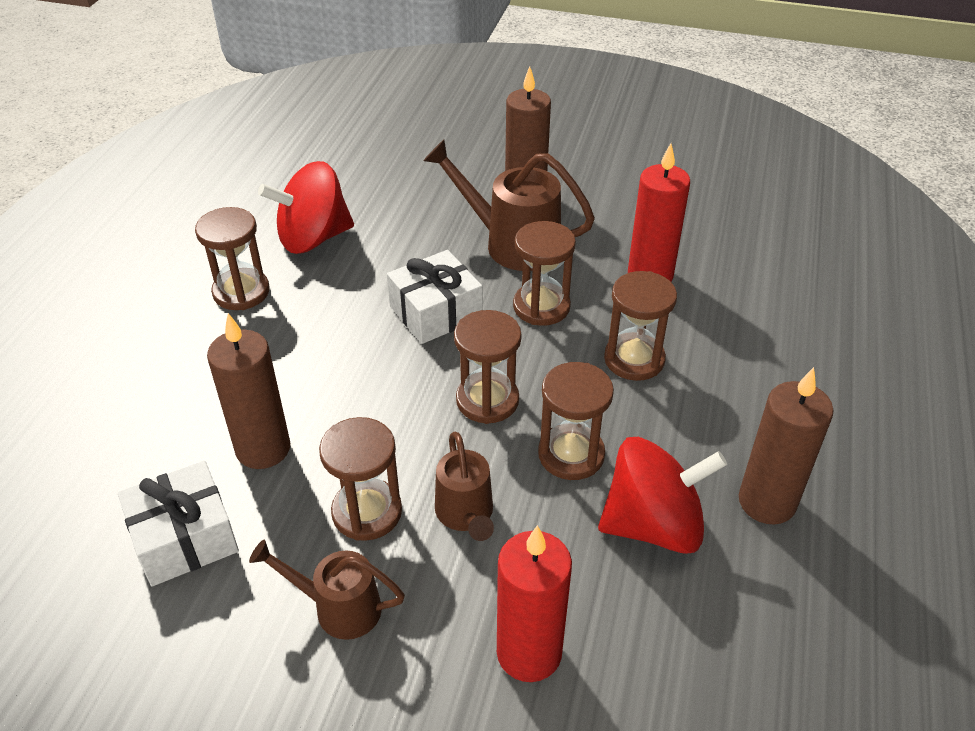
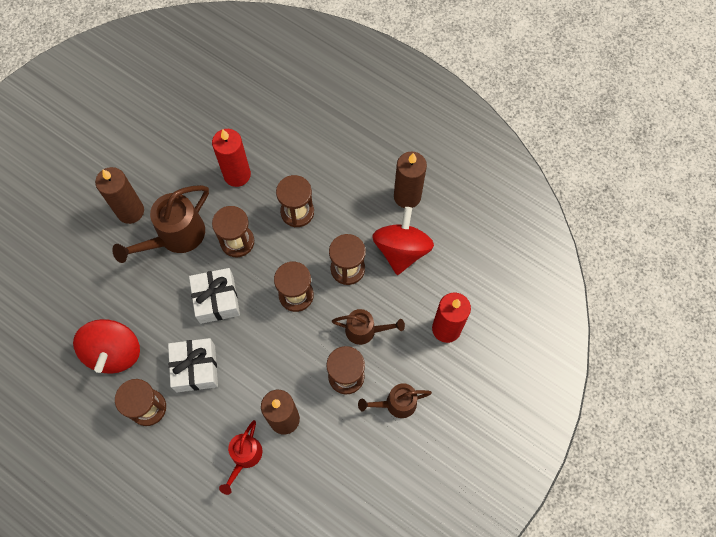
camera: 70 degrees left, 25 degrees up
white gift [118,461,239,586] -> white gift moved to [168,338,218,392]
brown watering can [249,540,405,640] -> brown watering can turned 45 degrees clockwise [358,383,432,418]
none -> red watering can [219,420,262,495]

